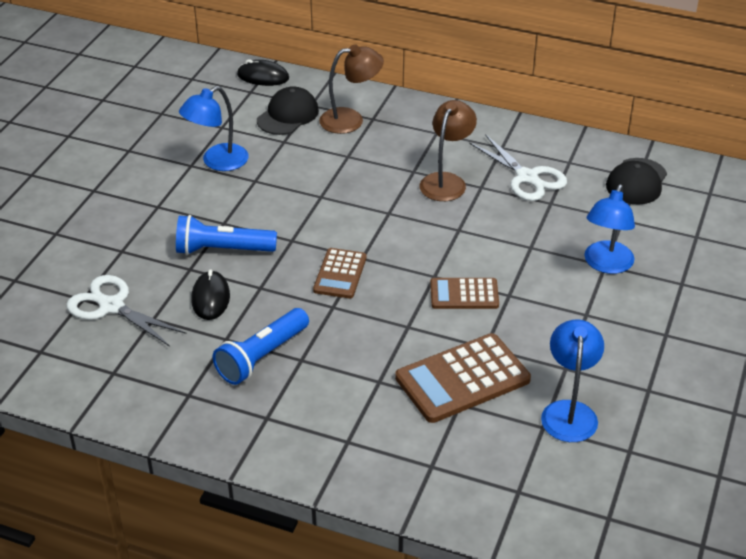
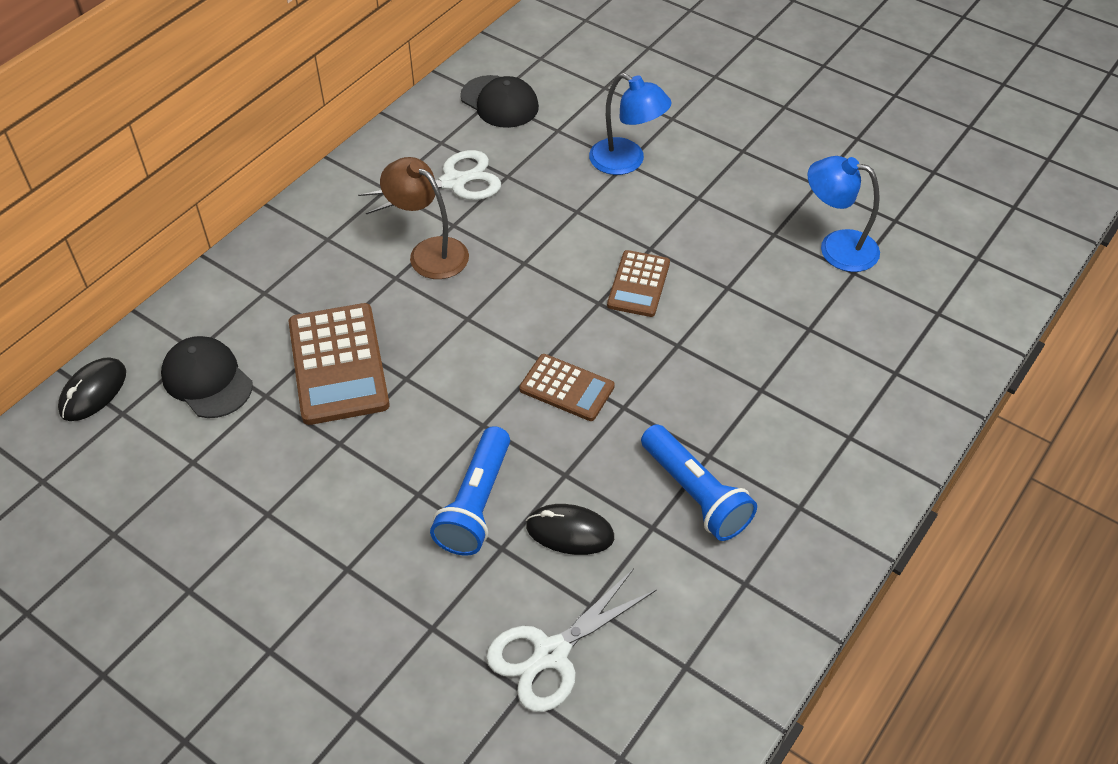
camera: 75 degrees left, 10 degrees up
blue lamp [179,86,249,171] -> none
brown lamp [319,44,384,134] -> none
brown calculator [395,333,531,423] -> brown calculator moved to [289,303,390,425]

